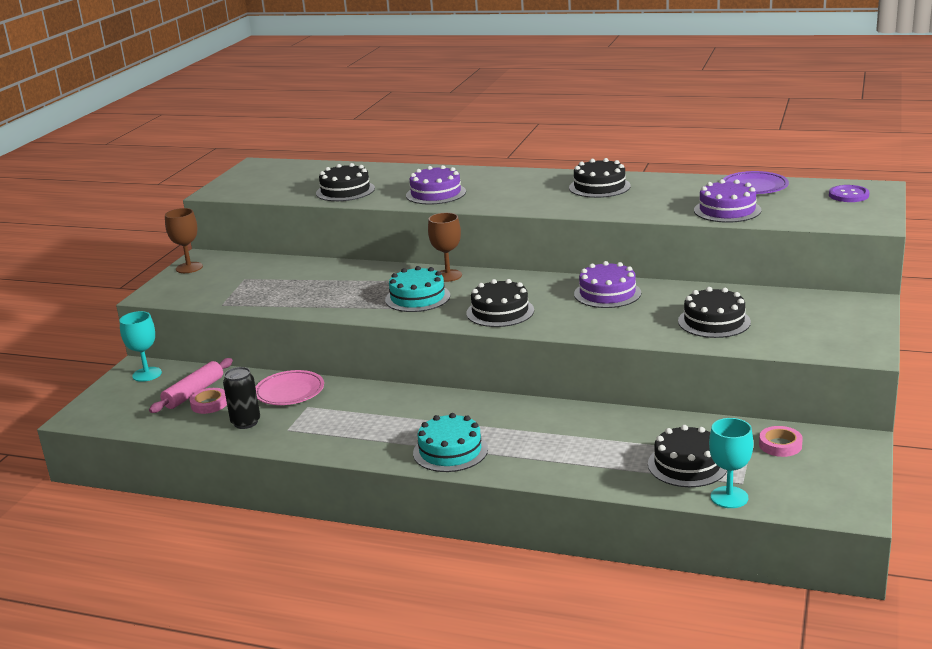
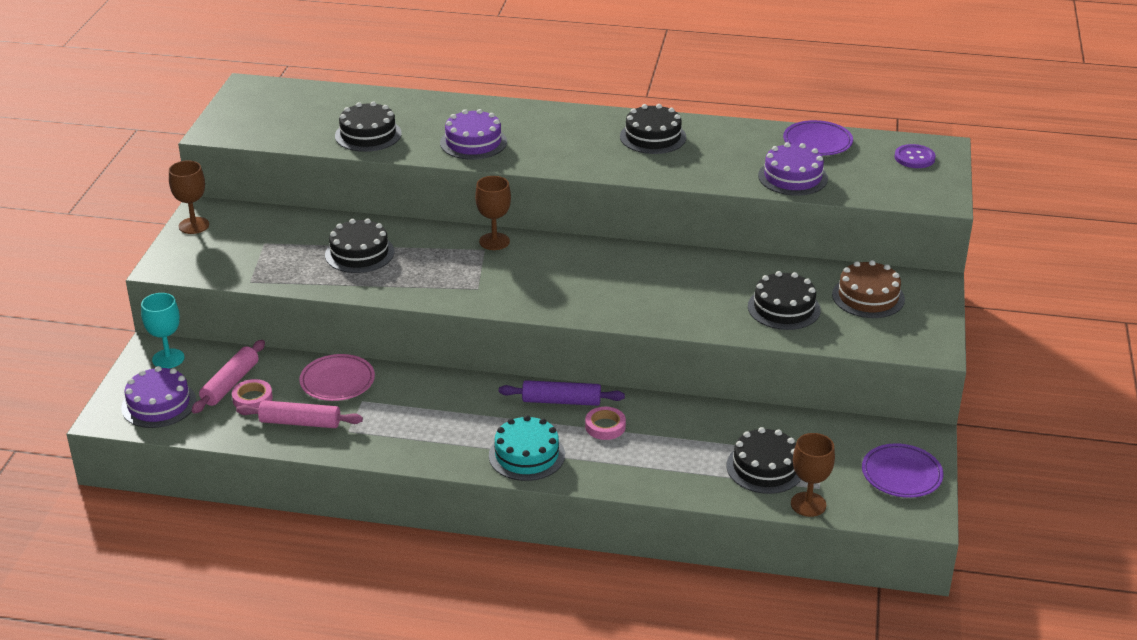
camera: 10 degrees left, 10 degrees up
black can [223,367,260,429] -> pink rolling pin [236,400,363,428]
turquoise cake [385,266,450,312] -> none
black cake [466,279,534,327] -> black cake moved to [325,219,395,273]
purple cake [574,261,641,308] -> purple cake moved to [121,366,197,428]
turquoise goblet [709,418,753,508] -> brown goblet [791,433,835,517]
pink tape [759,426,803,457] -> pink tape moved to [585,407,626,440]
none -> purple rolling pin [499,380,625,406]
none -> brown cake [832,260,905,318]
none -> purple plate [862,443,943,498]

